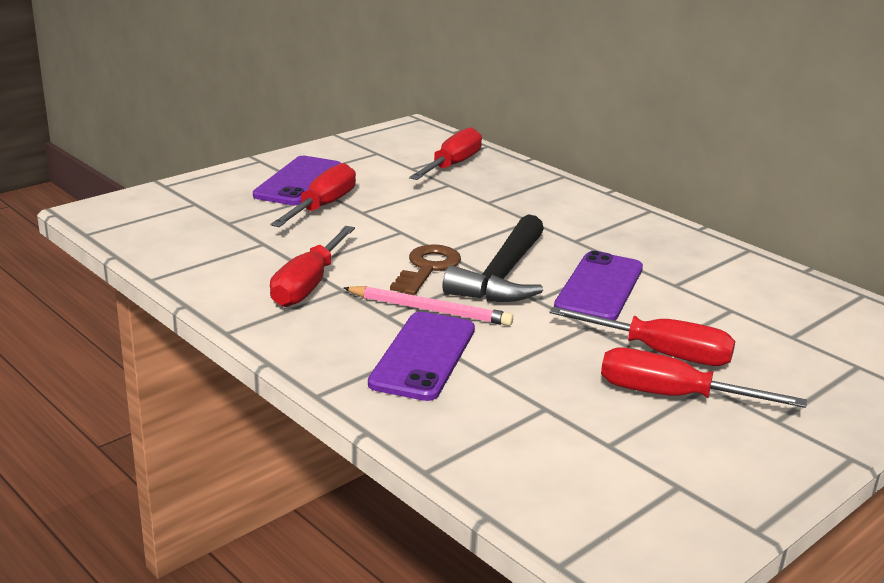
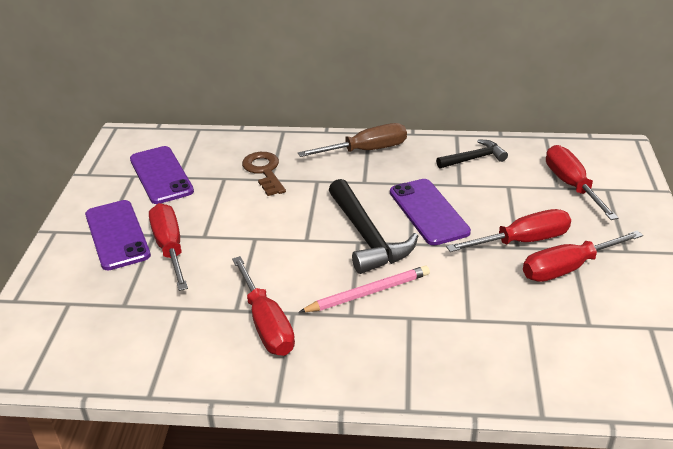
camera: 40 degrees left, 10 degrees up
purple phone [368,312,475,401] -> purple phone moved to [130,146,194,204]
brown key [390,244,461,295] -> brown key moved to [242,152,286,196]
red screwdriver [409,127,482,180] -> red screwdriver moved to [546,145,618,220]
none -> brown screwdriver [298,123,407,157]
none -> black hammer [436,140,508,169]

